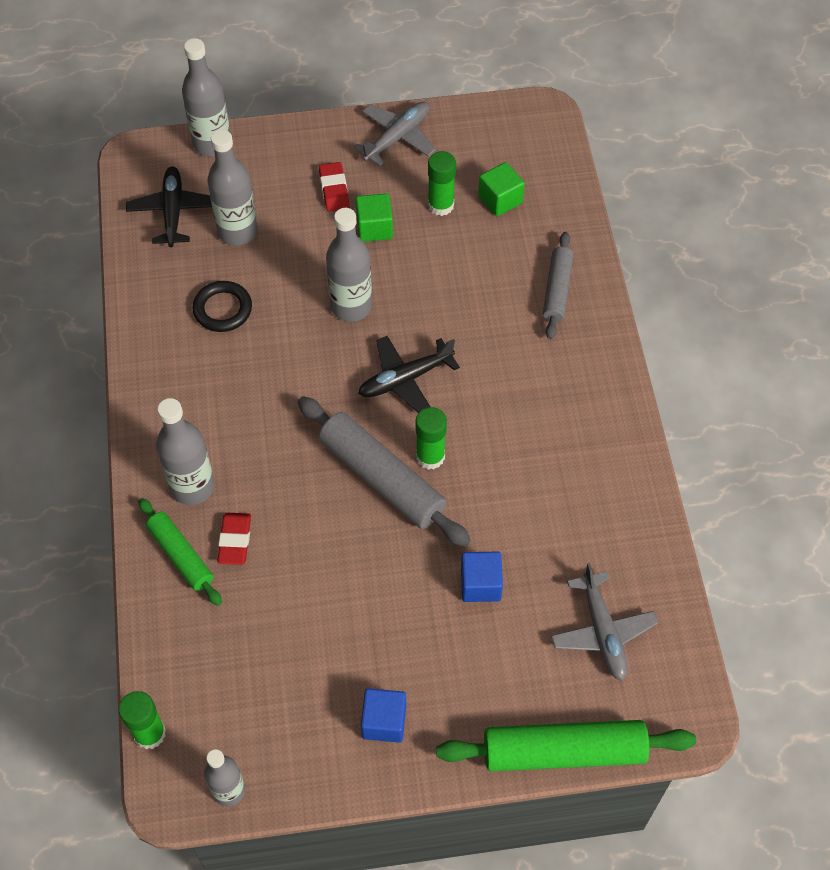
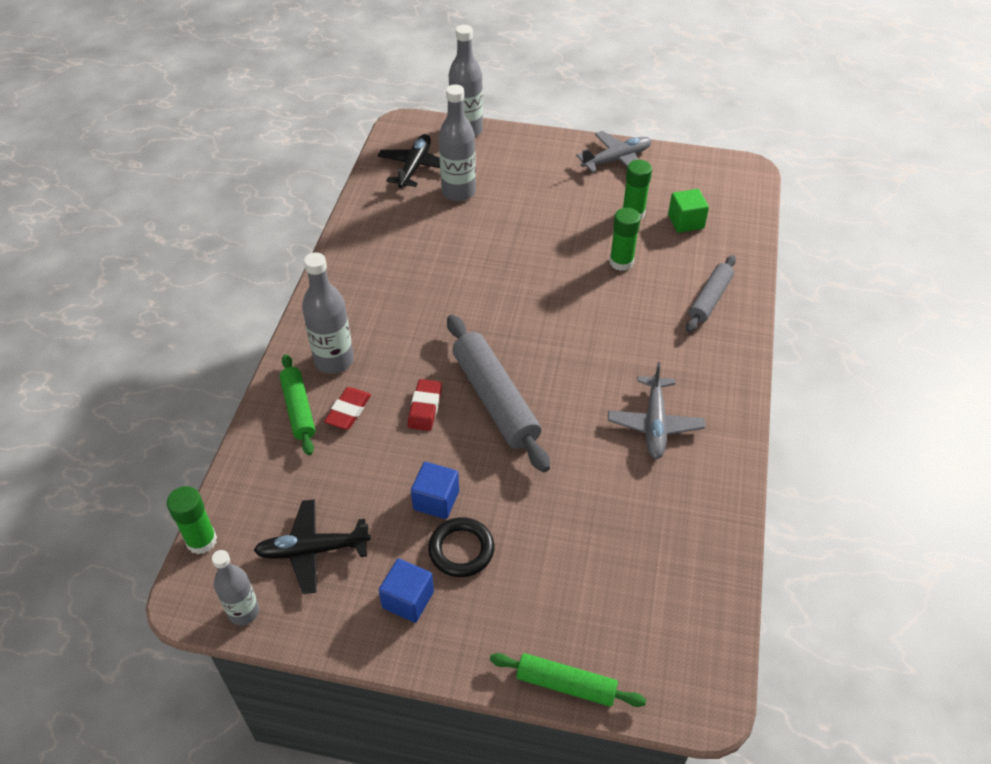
camera: 20 degrees right, 10 degrees down
black ring [192,281,252,332] -> black ring moved to [428,517,494,577]
red eraser [319,162,350,212] -> red eraser moved to [408,379,442,431]
grey bottle [326,208,372,322] -> none
green cube [355,193,393,242] -> none
black plane [358,336,460,413] -> black plane moved to [253,499,371,594]
green glue stick [416,407,447,470] -> green glue stick moved to [609,208,641,271]
green rolling pin [436,720,696,772] -> green rolling pin [490,653,646,707], size x0.60
blue cube [461,552,503,602] -> blue cube moved to [411,462,459,519]
grey plane [551,563,658,681] -> grey plane moved to [608,362,705,459]

